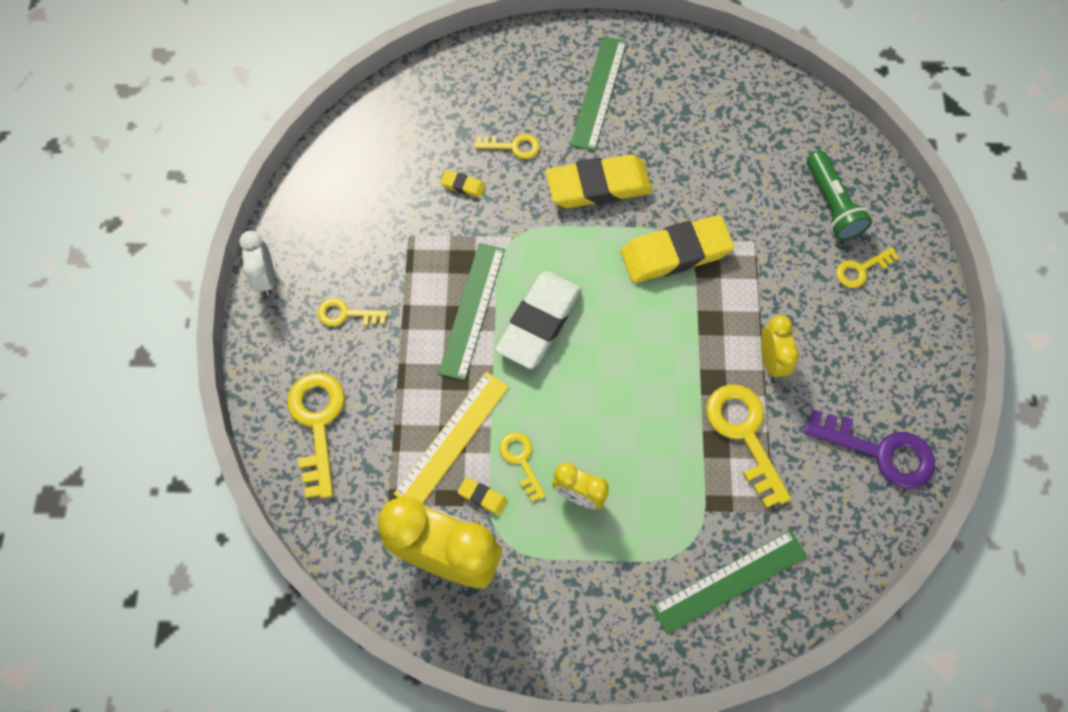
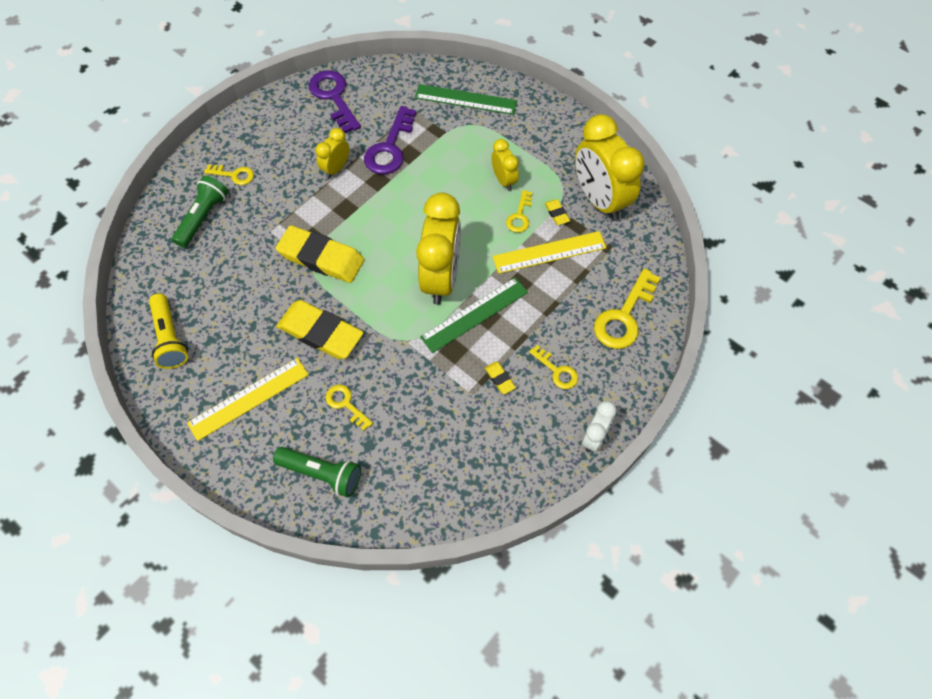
camera: 140 degrees left, 5 degrees down
yellow eraser [440,170,486,198] -> yellow eraser moved to [485,362,516,394]
white eraser [495,271,581,369] -> yellow clock [416,193,461,305]
green ruler [570,36,627,151] -> yellow ruler [187,358,309,441]
yellow key [706,384,791,508] -> purple key [364,106,416,175]
none -> yellow flashlight [149,294,188,369]
none -> green flashlight [273,447,361,497]

